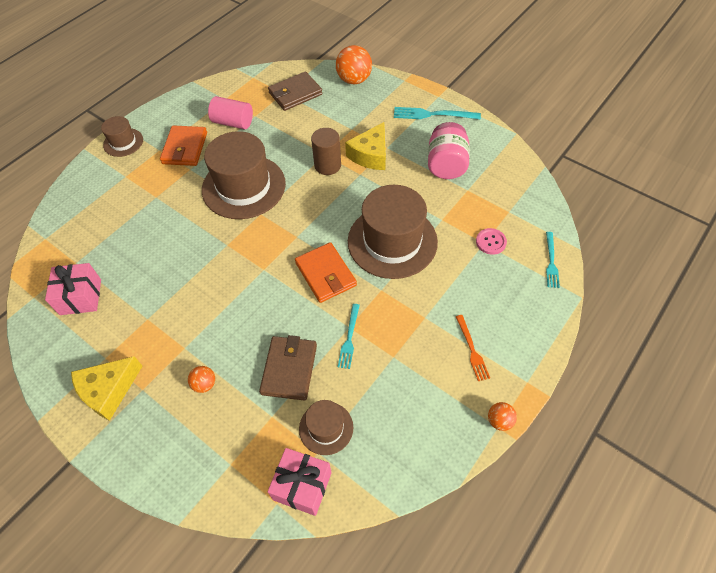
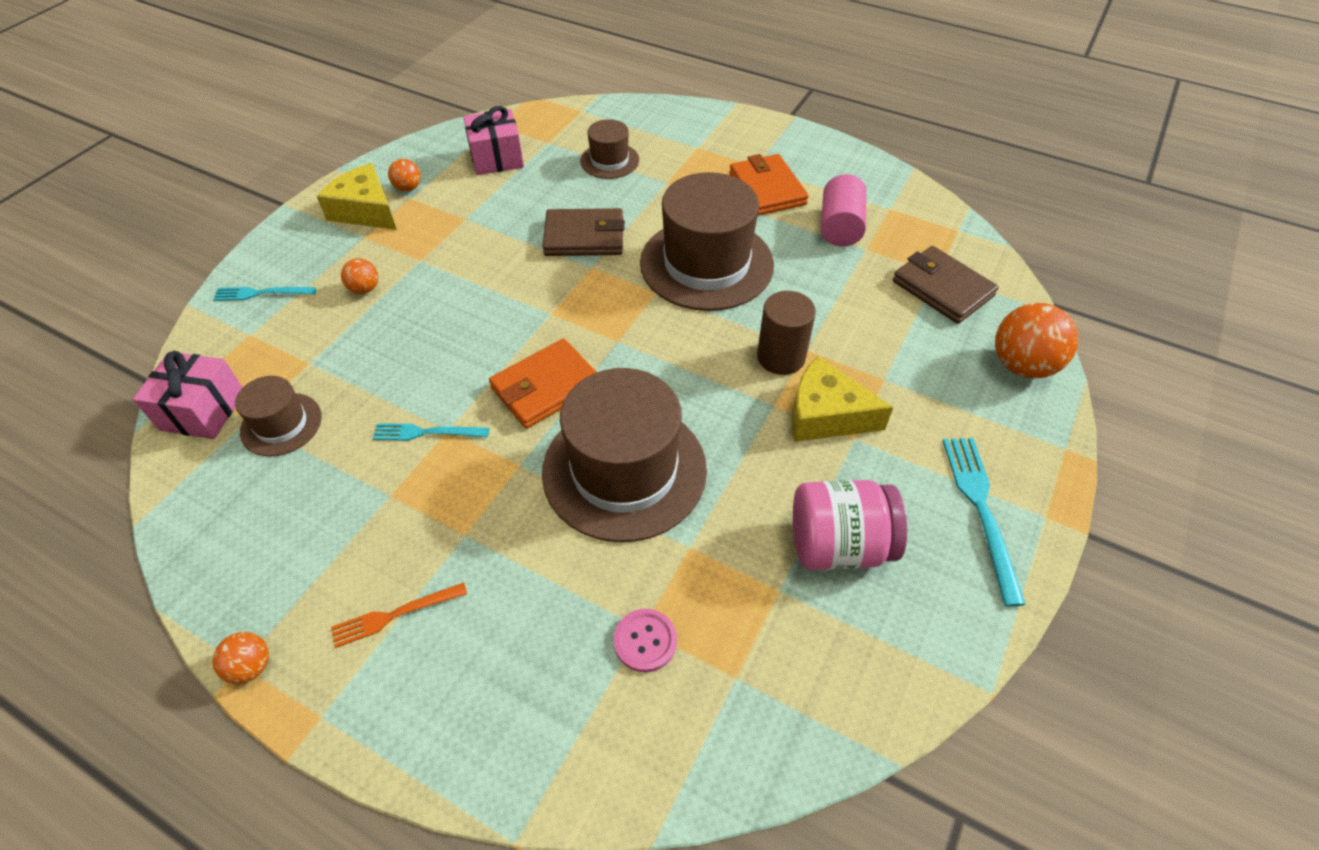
camera: 80 degrees right, 5 degrees down
brown hat [101,116,143,157] -> brown hat moved to [580,119,639,179]
orange wallet [160,125,207,166] -> orange wallet turned 75 degrees clockwise [729,154,809,216]
brown wallet [259,335,317,401] -> brown wallet moved to [543,208,625,256]
turquoise fork [546,232,560,288] -> turquoise fork moved to [213,287,317,301]
none -> orange ball [388,159,421,191]

